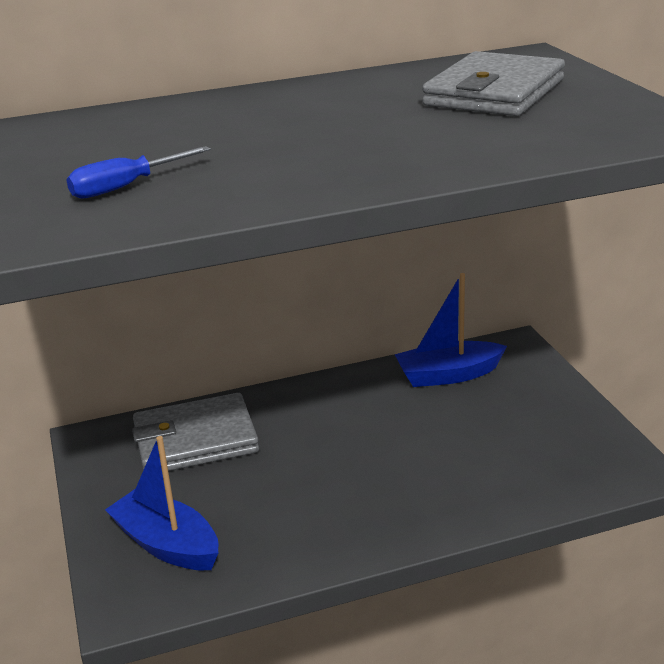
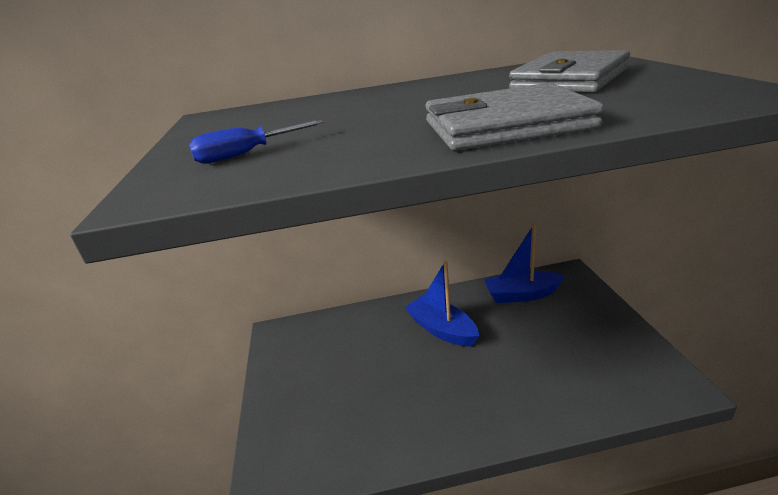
camera: 10 degrees right, 0 degrees up
blue boat [105,436,218,570] -> blue boat moved to [405,261,479,346]
grey wallet [132,393,259,471] -> grey wallet moved to [425,83,604,151]

